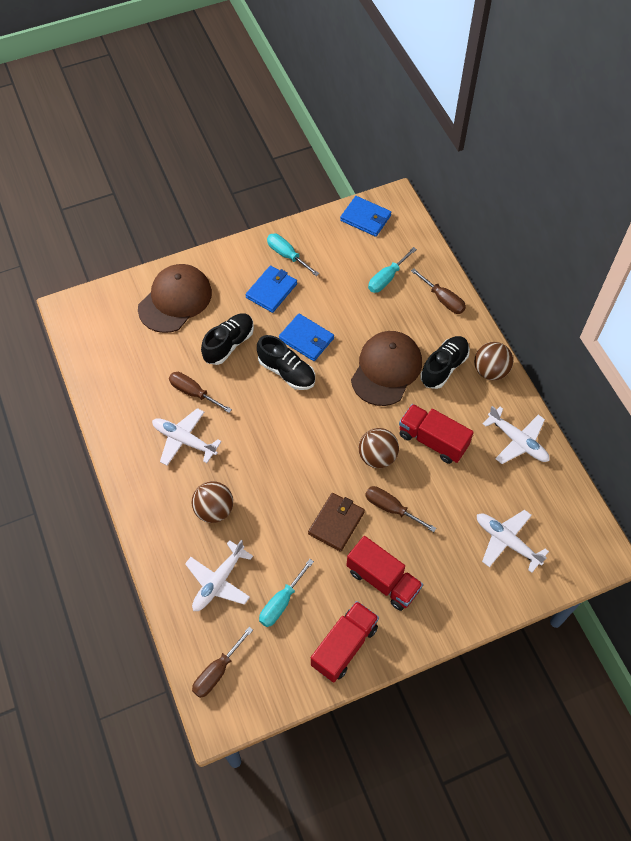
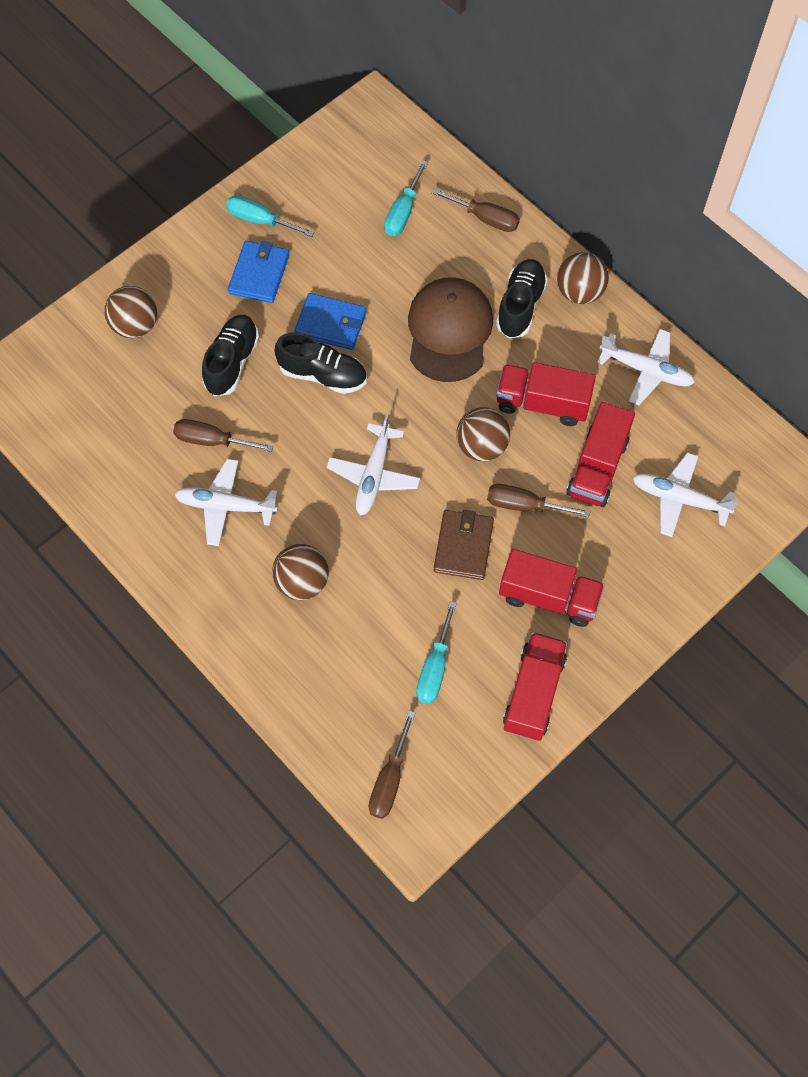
camera: 20 degrees left, 5 degrees up
brown cap [138,264,212,333] -> brown ball [104,286,157,338]
white plane [185,540,253,611] -> white plane moved to [327,415,420,516]
blue wallet [340,196,392,237] -> none
none -> red truck [566,402,635,507]

